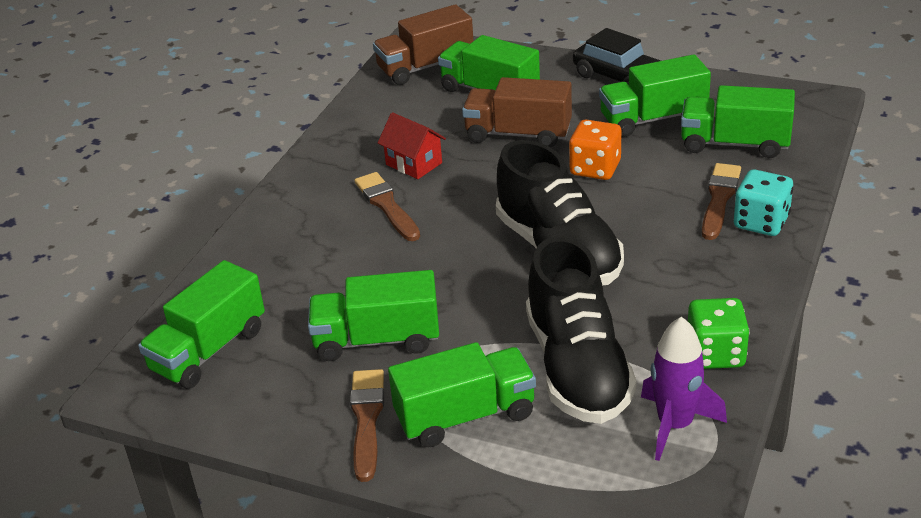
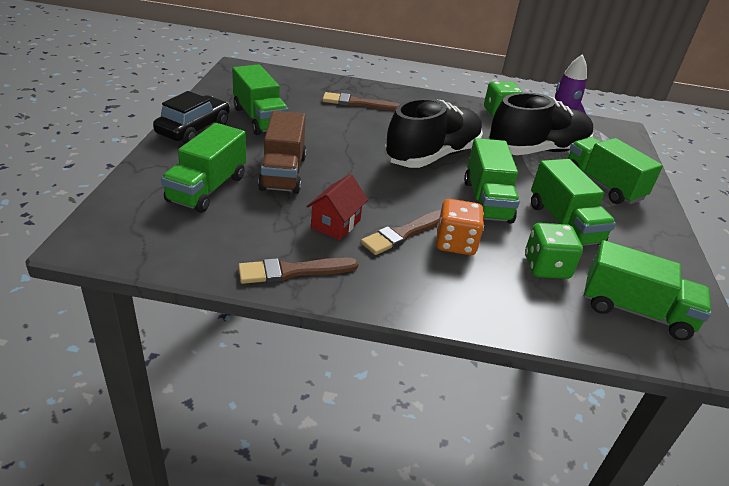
camera: 110 degrees left, 0 degrees up
brown brush [350,369,384,482] -> brown brush moved to [238,258,359,284]
brown truck [373,4,473,85] -> none
orange dice [569,120,621,180] -> orange dice moved to [436,199,484,255]
green truck [681,85,795,158] -> green truck moved to [464,138,520,224]
turquoise dice [734,169,793,236] -> none
none -> green dice [525,223,583,279]

